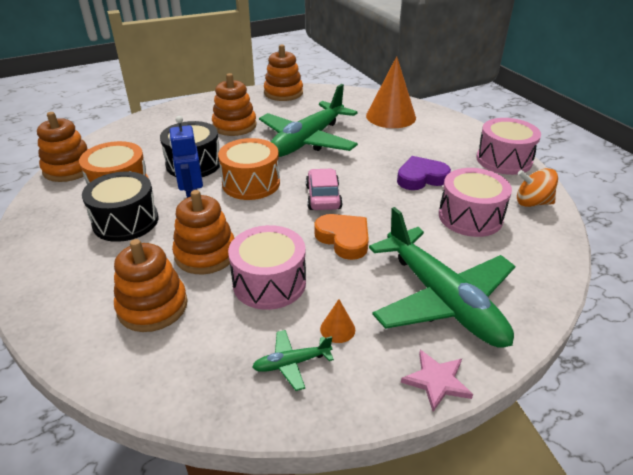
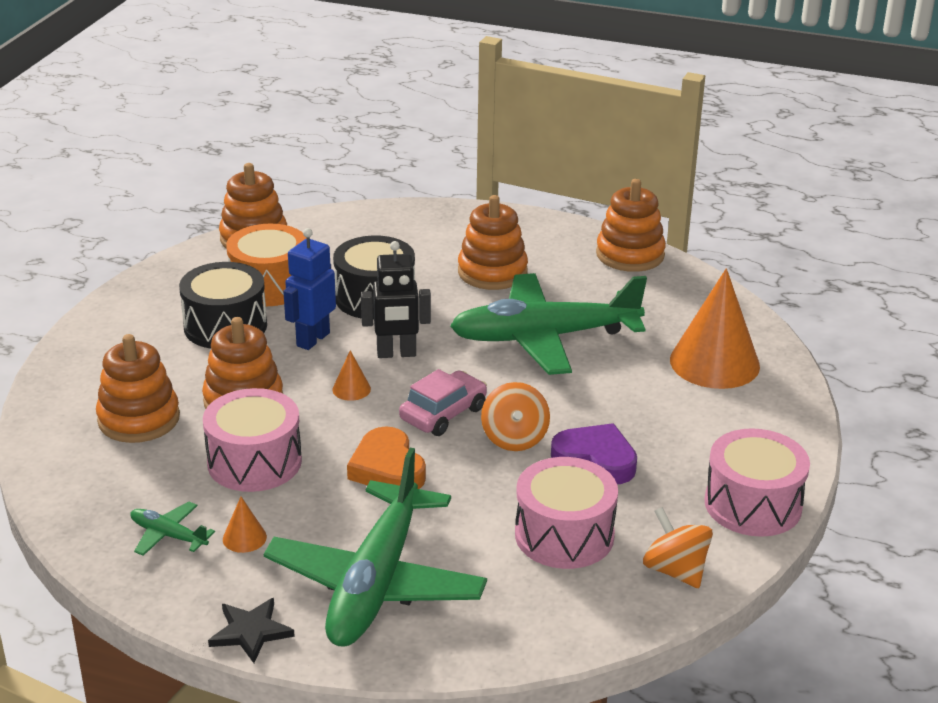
camera: 45 degrees right, 5 degrees down
orange drum [218,138,280,200] -> black robot [361,241,431,358]
orange heart [314,214,369,260] -> orange heart turned 150 degrees clockwise [347,426,426,489]
pink star [401,350,473,412] -> black star [208,598,295,663]
none -> orange cone [332,350,371,401]
none -> orange spinning top [481,382,550,451]

